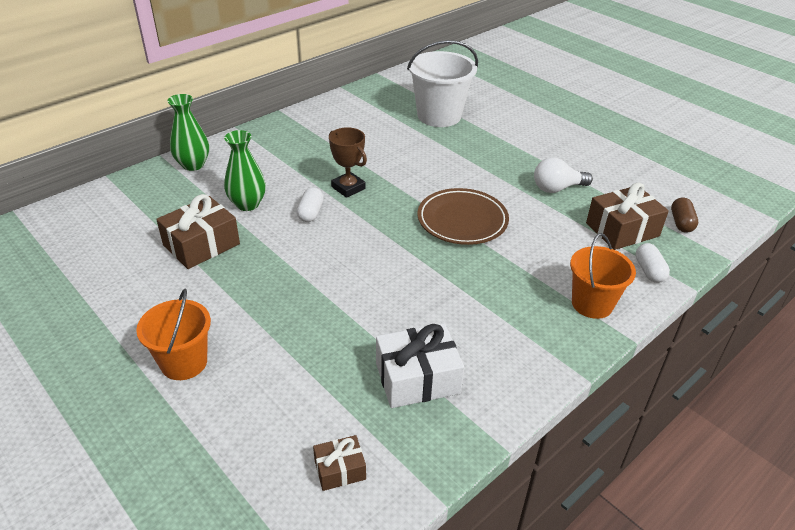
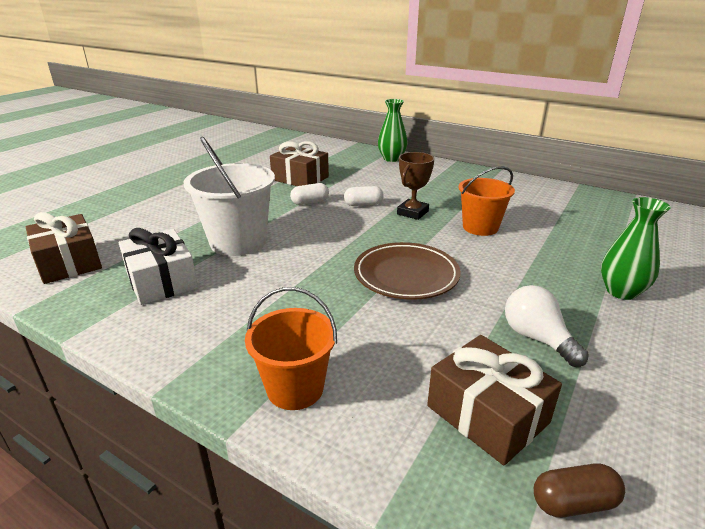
camera: 75 degrees right, 10 degrees down
orange bucket [136,288,211,380] -> orange bucket moved to [459,166,515,236]
green vase [224,130,266,211] -> green vase moved to [601,197,671,300]
brown gift [313,435,366,491] -> brown gift [26,212,102,284], size x1.83
white bucket [407,40,478,127] -> white bucket moved to [184,137,275,256]
white capsule [635,243,670,283] -> white capsule moved to [290,183,329,205]

